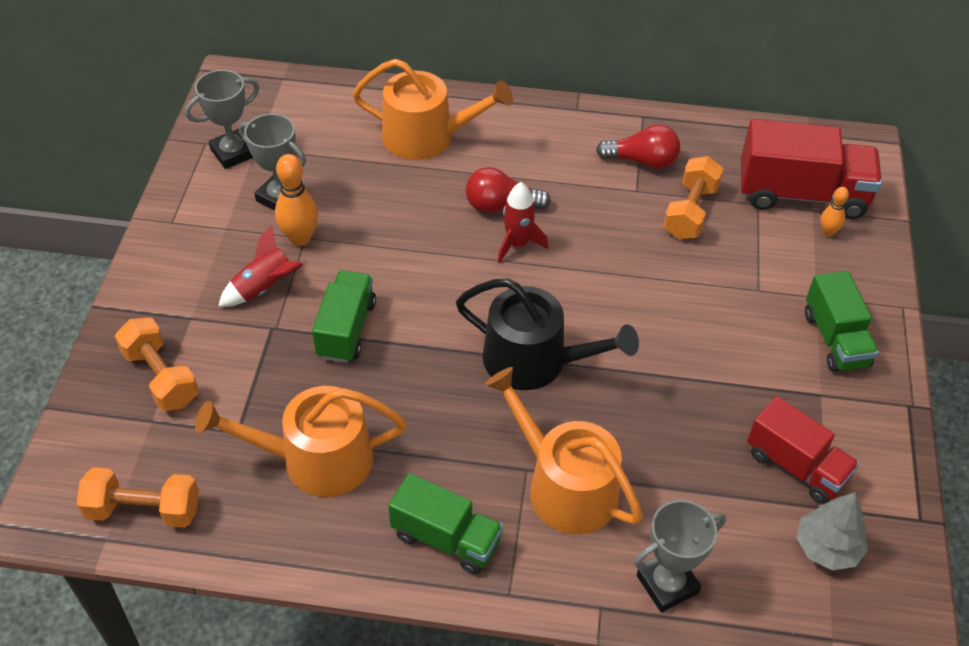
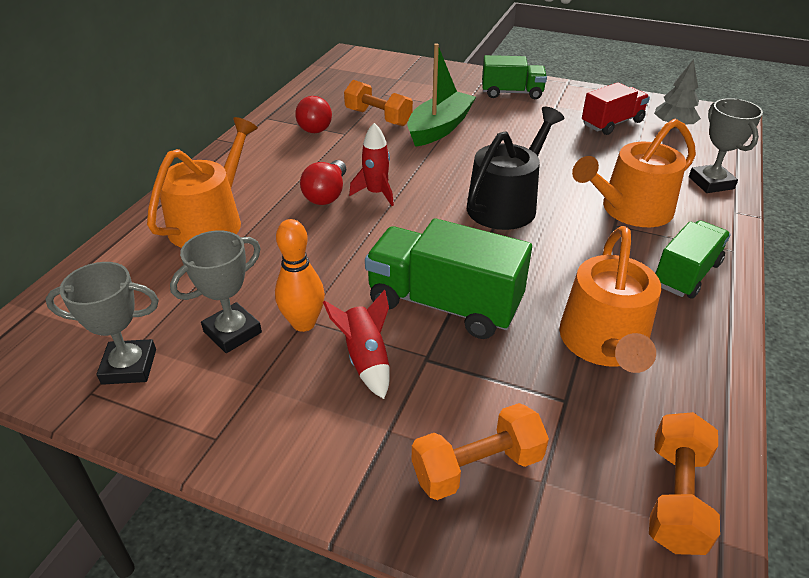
camera: 75 degrees left, 10 degrees down
grey trophy [185,70,259,169] -> grey trophy turned 75 degrees counterclockwise [45,262,159,385]
green truck [312,270,376,363] -> green truck [365,218,532,339], size x1.54
red light bulb [596,125,680,169] -> red light bulb turned 150 degrees clockwise [295,96,332,133]
red truck [741,119,882,219] -> none
orange bowling pin [820,187,849,237] -> none
none -> green boat [407,43,476,147]

